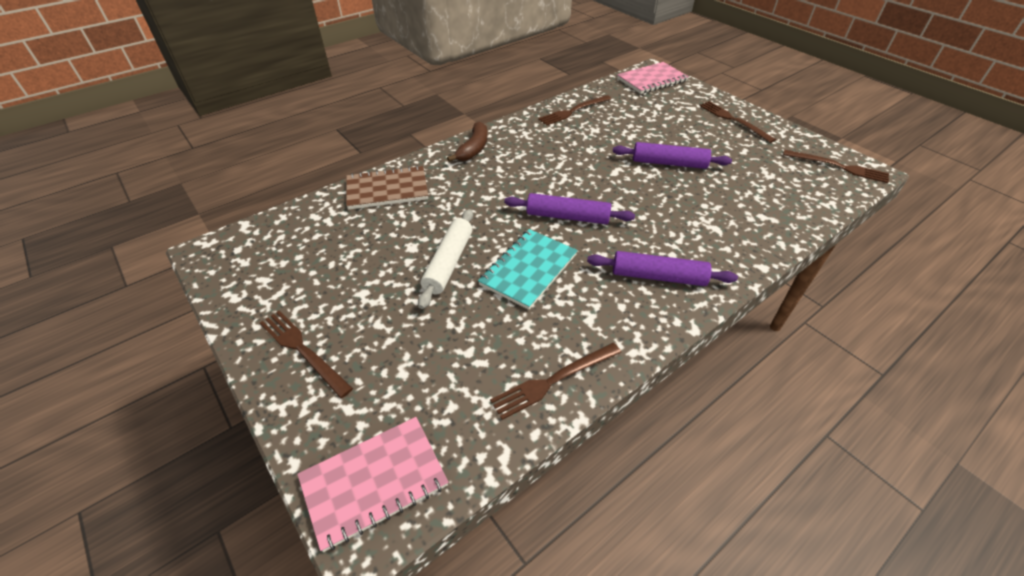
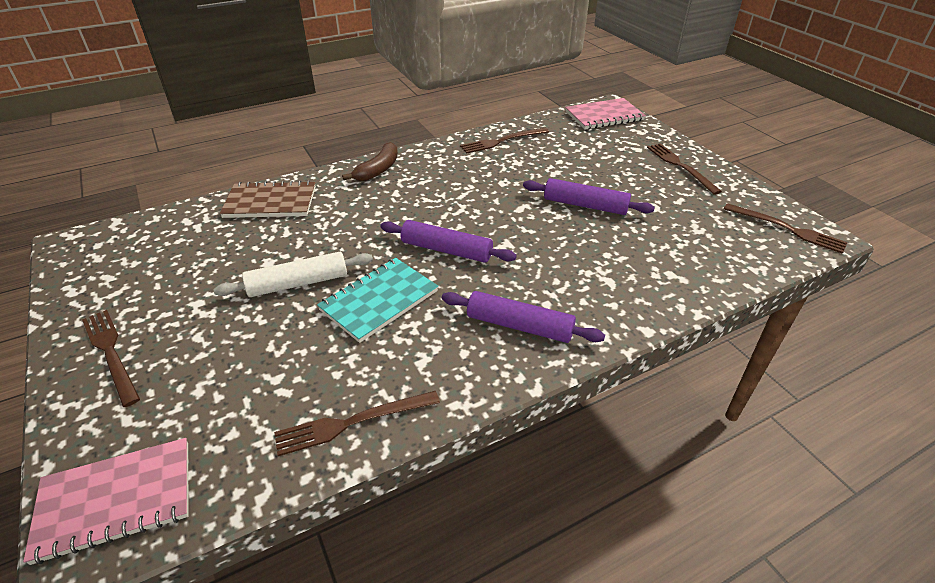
camera: 10 degrees right, 5 degrees down
white rolling pin [418,209,473,309] -> white rolling pin turned 45 degrees clockwise [213,252,373,297]

